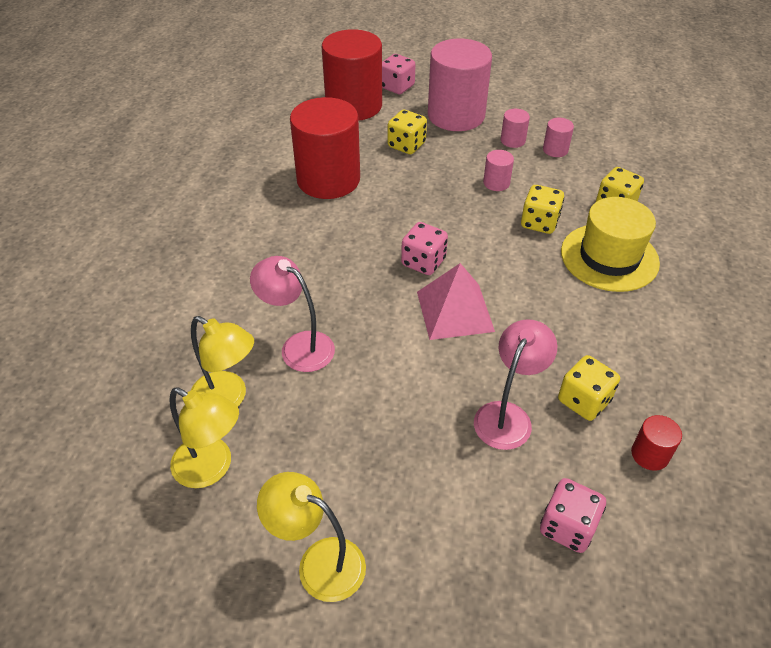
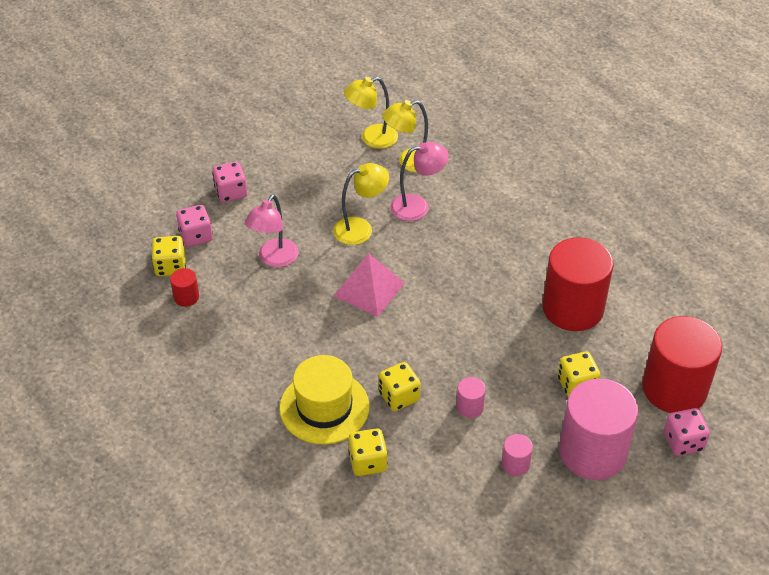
camera: 130 degrees right, 0 degrees up
yellow lamp [257,472,366,602] -> yellow lamp moved to [333,163,389,245]
pink dice [401,222,448,275] -> pink dice moved to [212,162,247,202]
pink lamp [474,319,557,450] -> pink lamp turned 45 degrees clockwise [245,195,299,267]
pink cylinder [543,118,574,157] -> none
yellow dice [558,355,620,421] -> yellow dice moved to [151,236,186,276]

